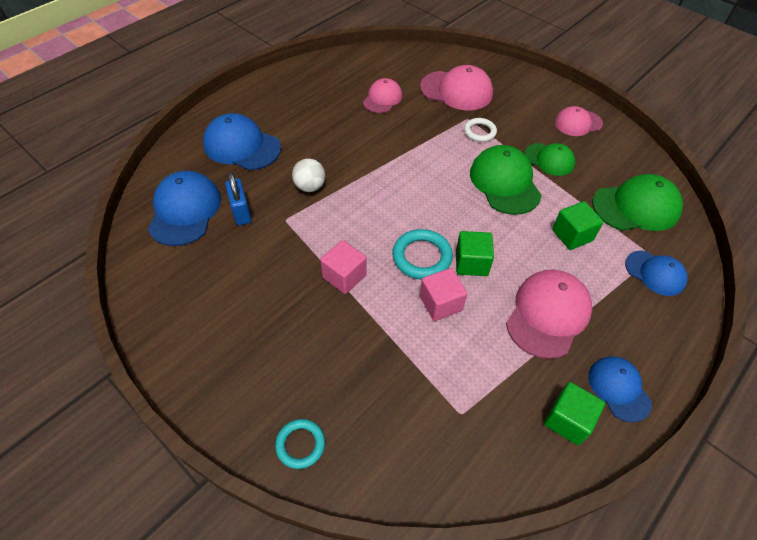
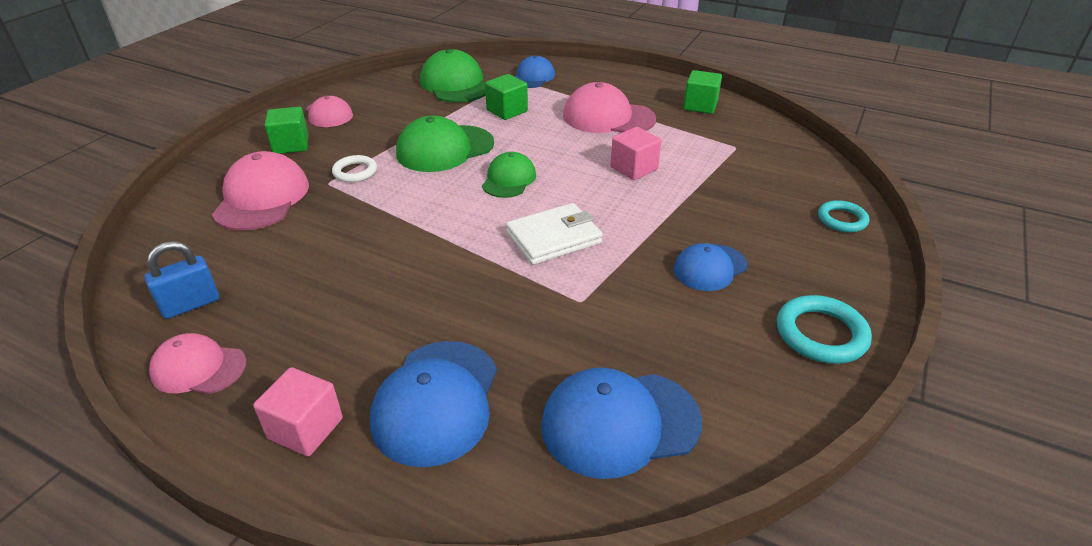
camera: 105 degrees left, 15 degrees down
blue padlock [225,172,252,225] -> blue padlock moved to [144,241,219,319]
white ball [292,159,325,192] -> none
pink cube [320,240,367,294] -> pink cube moved to [253,367,343,456]
pink cap [363,78,402,113] -> pink cap moved to [149,333,247,394]
turquoise ring [392,229,453,280] -> turquoise ring moved to [777,295,872,364]
green cube [456,231,494,276] -> green cube moved to [264,107,309,154]
green cap [524,143,575,176] -> green cap moved to [482,152,536,198]
blue cap [588,356,652,422] -> blue cap moved to [674,243,748,291]
none -> white wallet [506,203,603,265]

